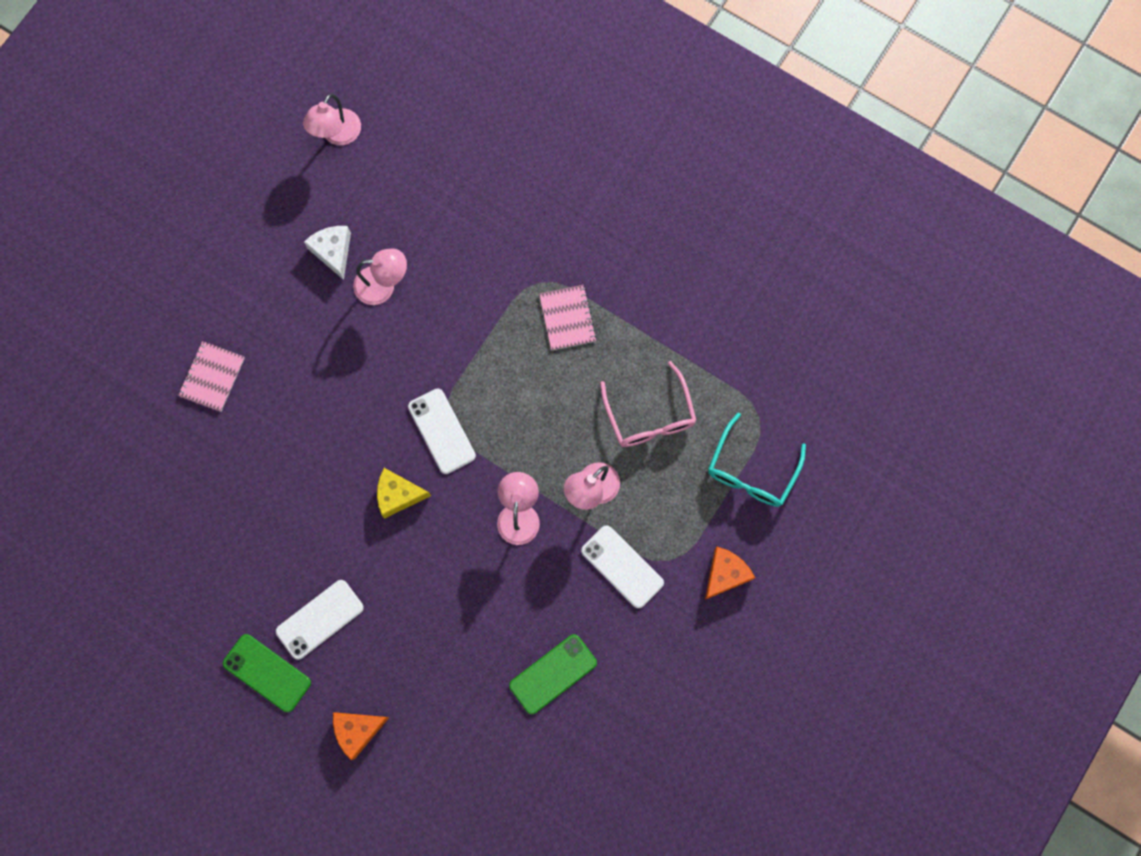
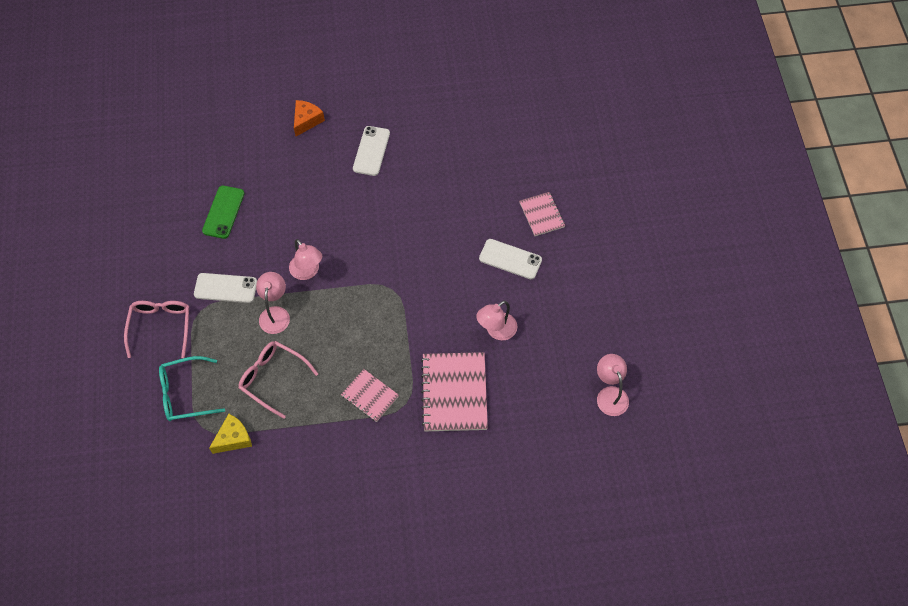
camera: 140 degrees right, 15 degrees down
green phone [223,634,311,712] -> none
white cheese [304,226,351,280] -> none
yellow cheese [377,468,431,518] -> yellow cheese moved to [209,414,252,454]
white phone [408,388,476,474] -> white phone moved to [479,239,542,279]
orange cheese [705,547,755,600] -> pink glasses [124,301,189,358]
turquoise glasses [708,413,806,507] -> turquoise glasses turned 90 degrees counterclockwise [159,356,225,421]
none -> pink notebook [421,352,488,431]

